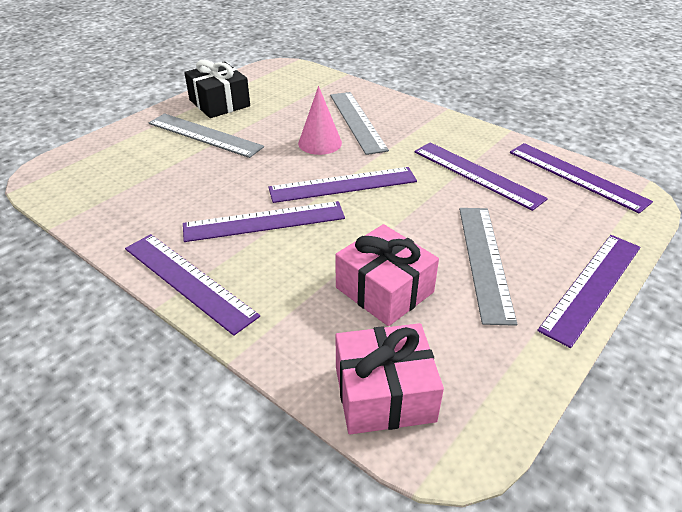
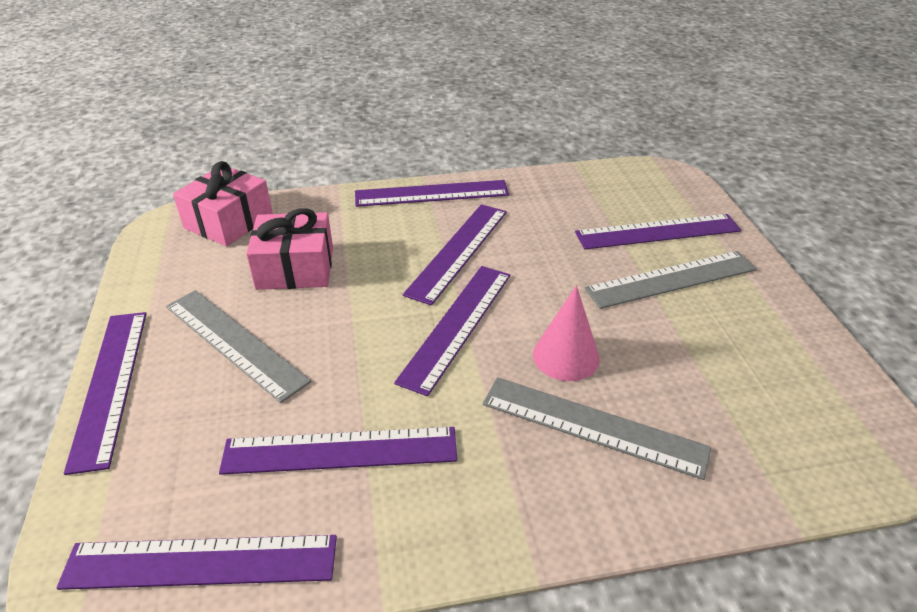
camera: 130 degrees right, 0 degrees up
black gift [184,60,250,118] -> none
none -> purple ruler [575,214,741,249]

